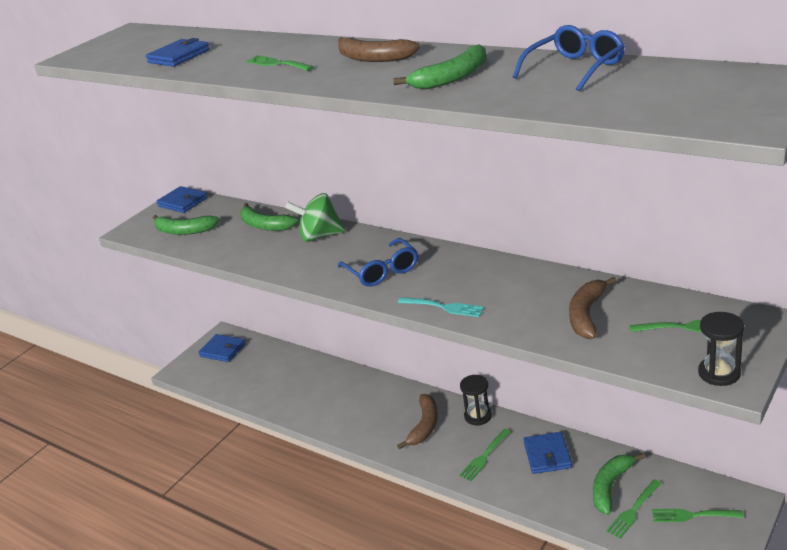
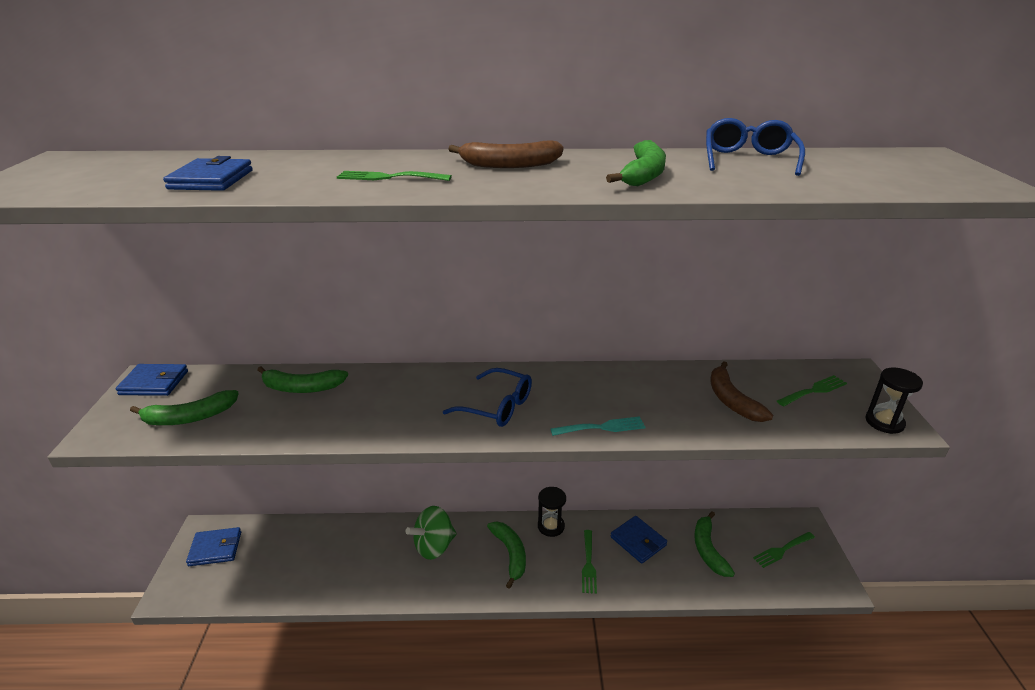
camera: 40 degrees left, 0 degrees up
green spinning top [285,193,346,242] -> green spinning top moved to [406,506,457,560]
brown banana [397,394,438,449] -> green banana [487,521,526,589]
green fork [606,479,662,539] -> none

